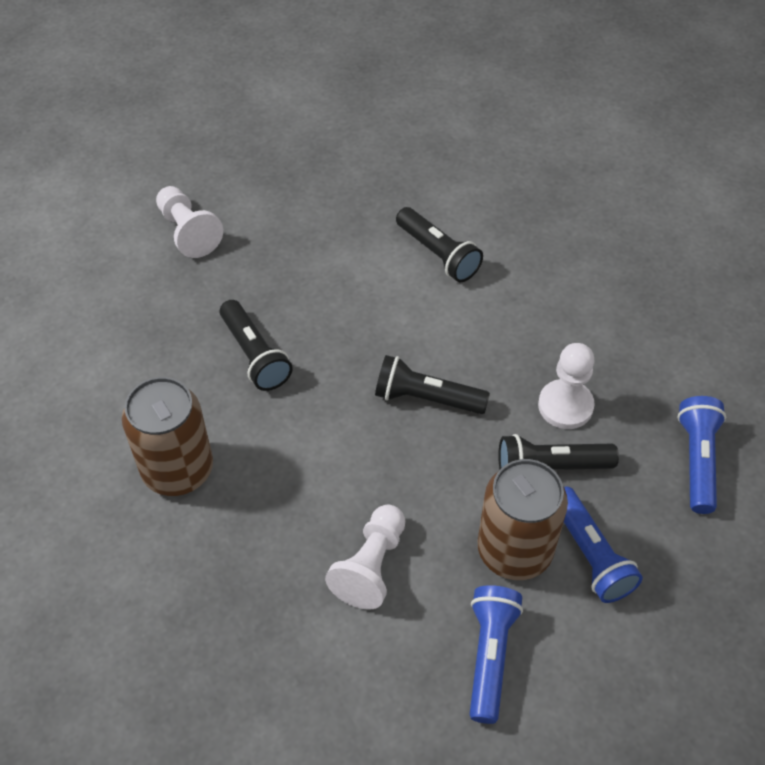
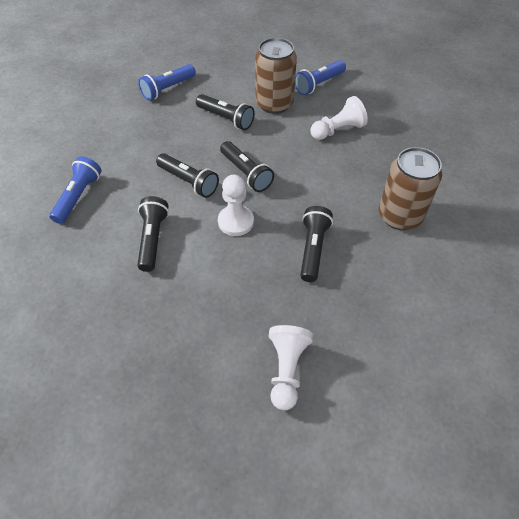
camera: 140 degrees left, 0 degrees up
white pawn [538,343,595,429] -> white pawn moved to [218,175,254,236]
blue flashlight [564,487,643,603] -> blue flashlight moved to [49,156,102,224]
none -> black flashlight [156,153,219,198]

